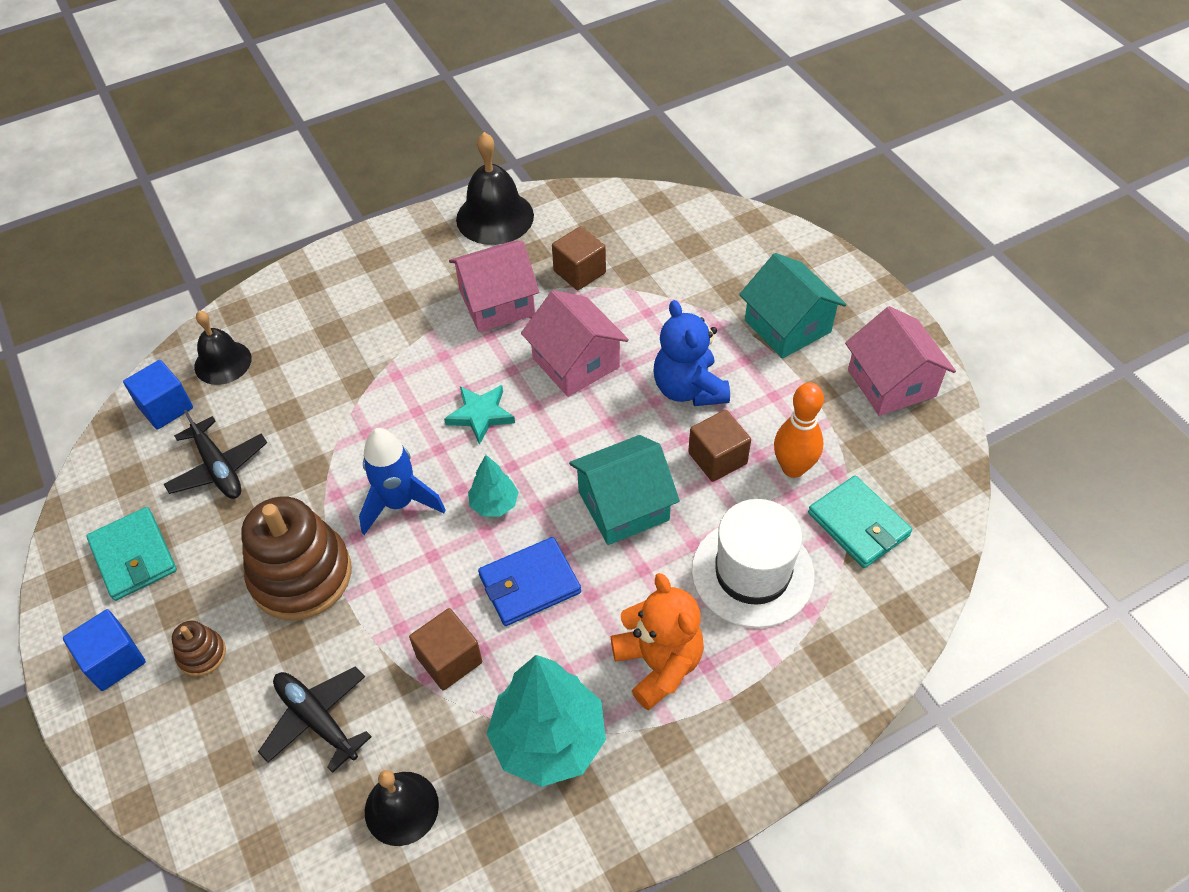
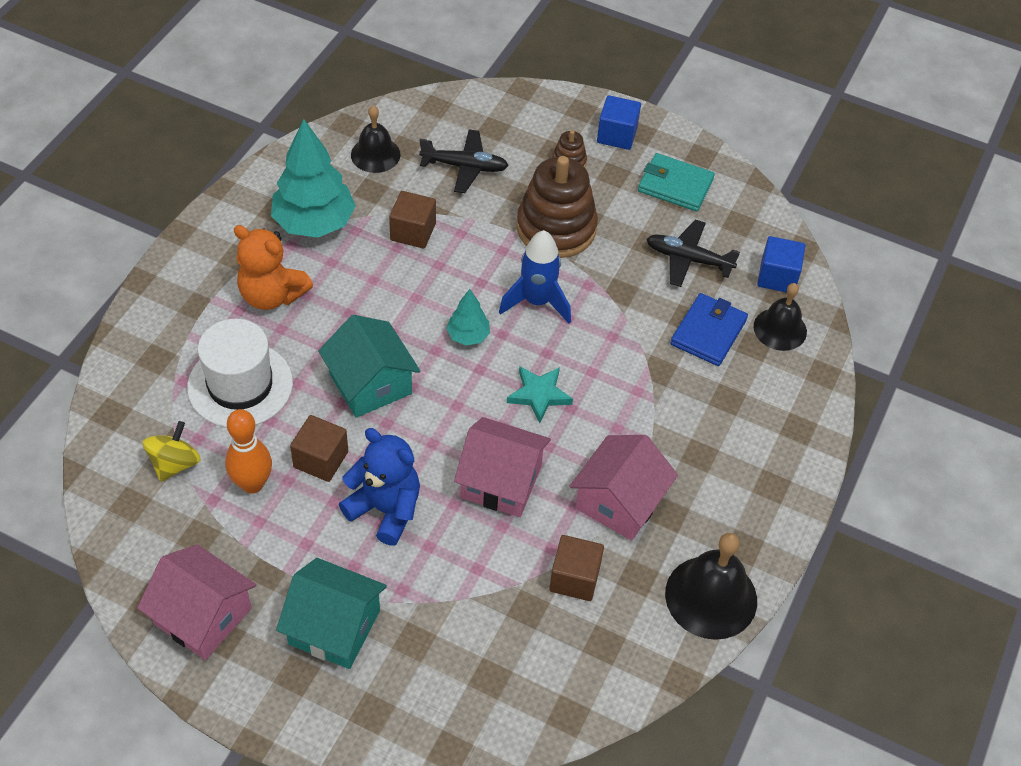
camera: 140 degrees right, 0 degrees up
blue wallet [478,537,581,626] -> blue wallet moved to [671,293,748,366]
turquoise house [569,435,680,545] -> turquoise house turned 60 degrees counterclockwise [318,315,420,418]
turquoise wallet [808,476,912,568] -> yellow spinning top [143,421,201,482]

